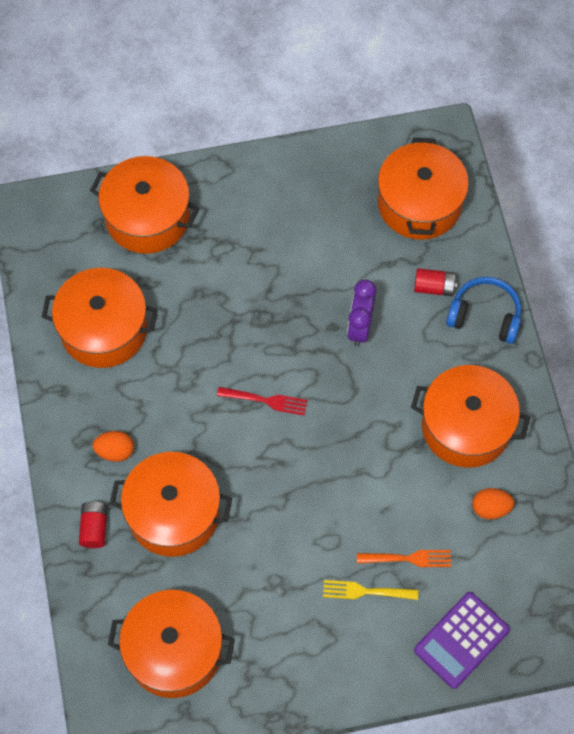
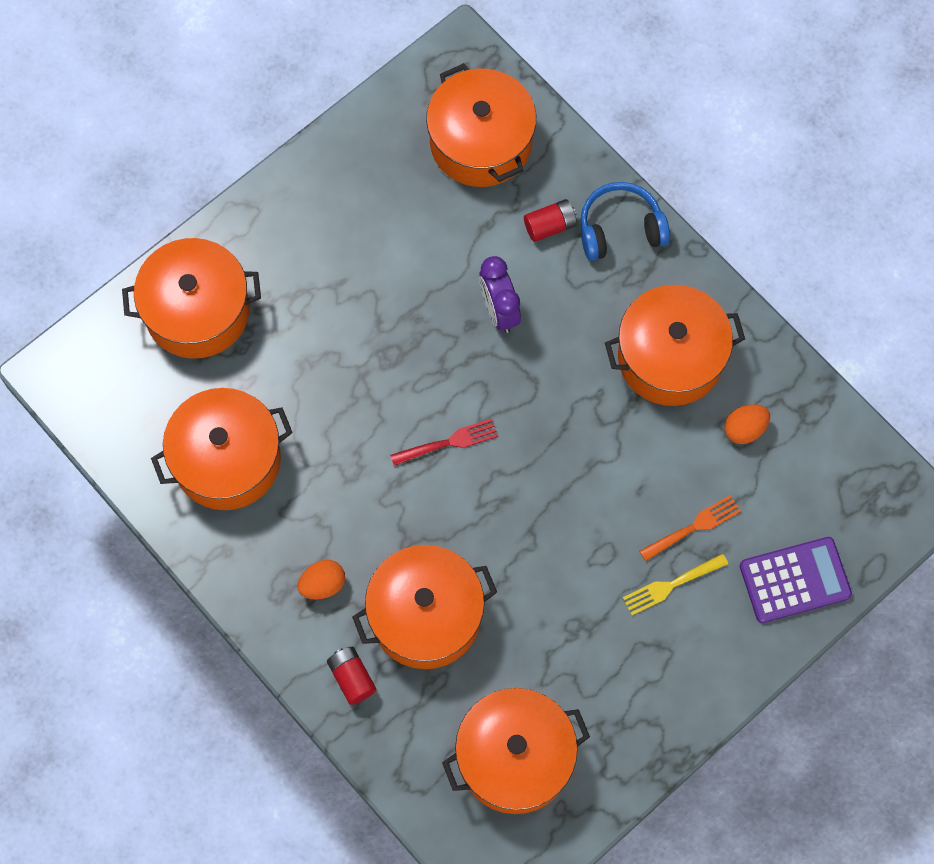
camera: 30 degrees left, 5 degrees up
purple calculator [414,592,510,689] -> purple calculator turned 120 degrees counterclockwise [740,537,852,623]

